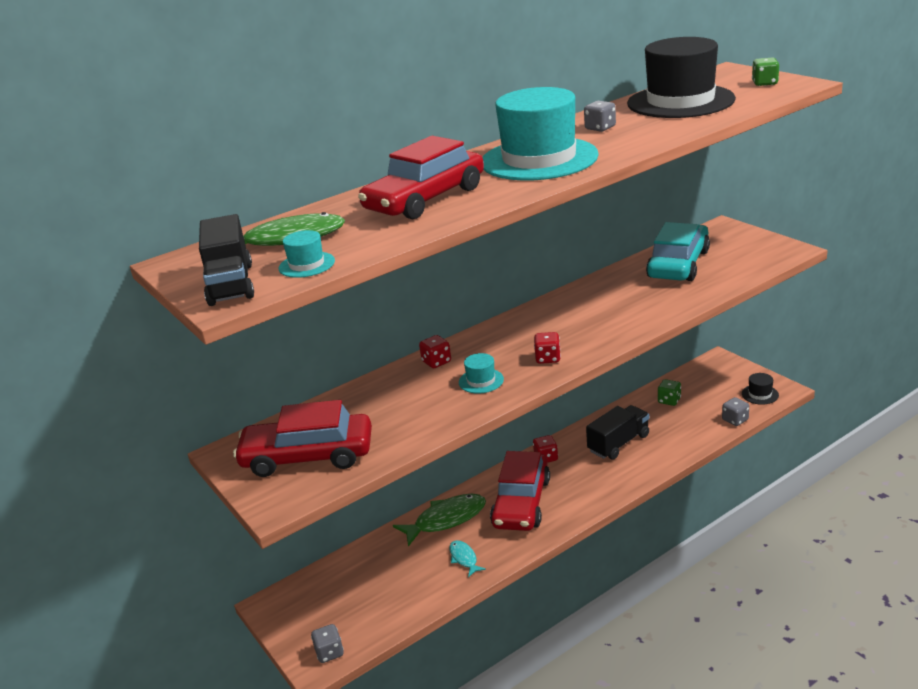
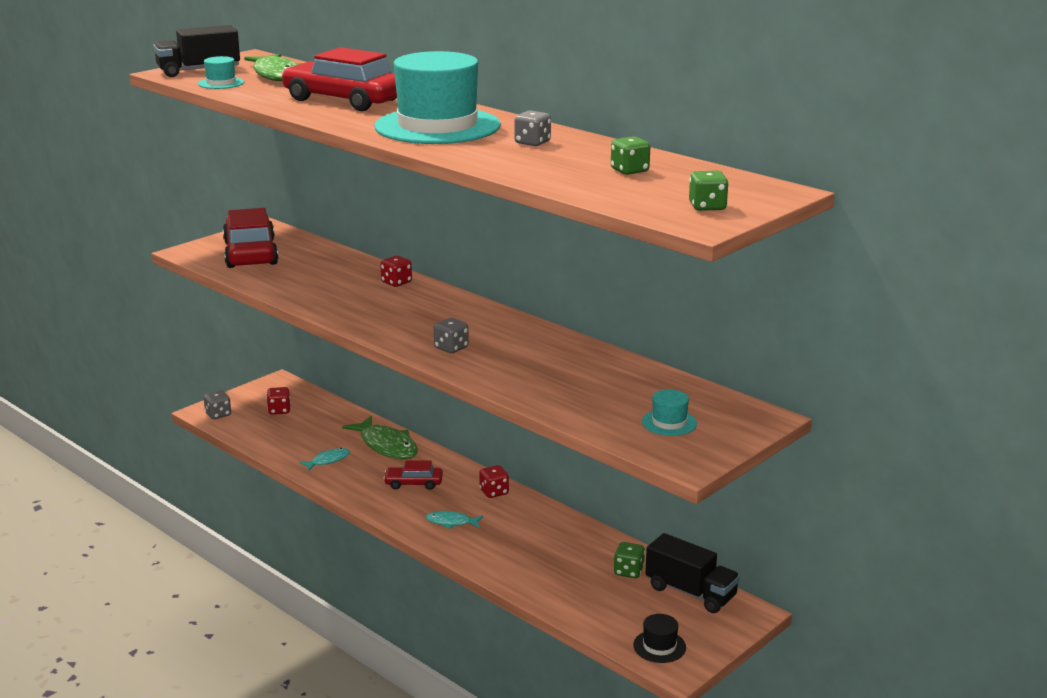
camera: 75 degrees right, 5 degrees down
turquoise hat [459,353,504,394] -> turquoise hat moved to [642,389,697,436]
red car [490,451,550,531] -> red car [383,460,443,490], size x0.49
red dice [534,332,561,364] -> red dice moved to [267,387,291,415]
black truck [586,405,649,460] -> black truck moved to [645,533,740,613]
black hat [627,37,736,118] -> green dice [611,136,650,175]
turquoise car [646,222,710,281] -> none
grey dice [722,397,749,426] -> grey dice moved to [434,318,469,353]
none -> turquoise fish [426,511,483,529]

